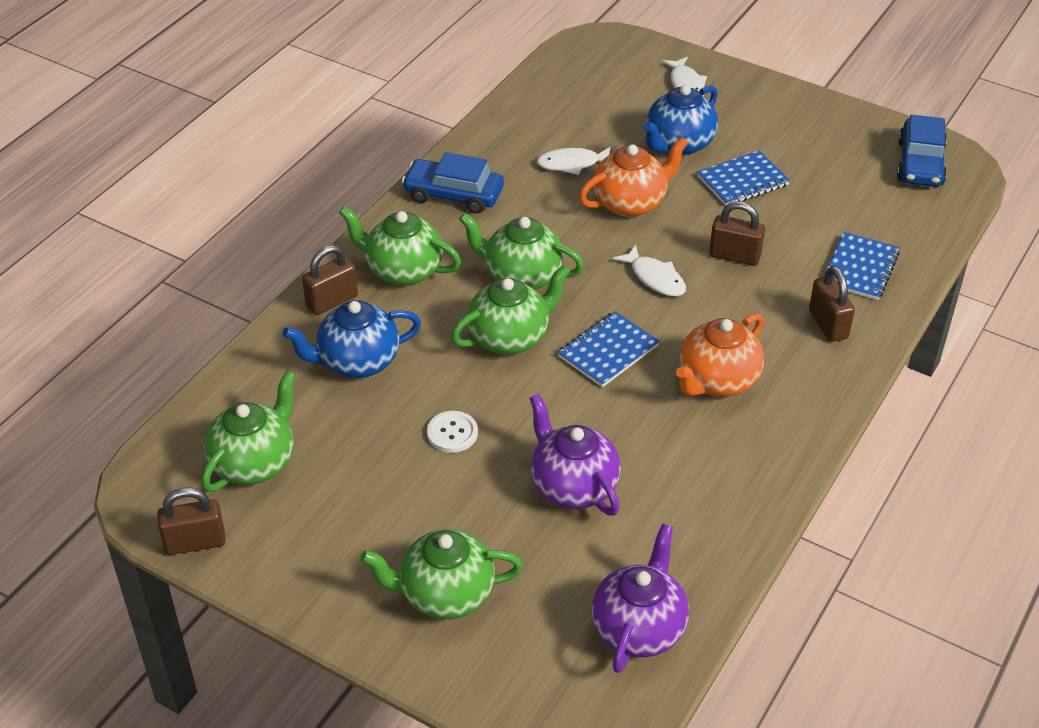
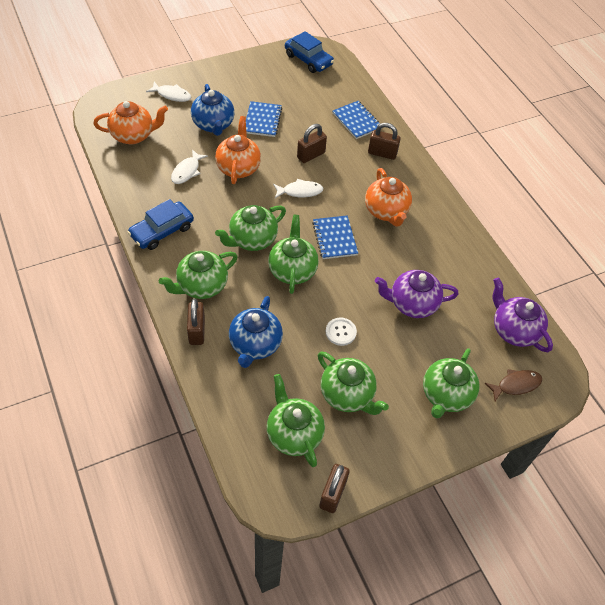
camera: 60 degrees left, 10 degrees up
none -> orange teapot [93,101,168,144]
none -> green teapot [318,351,389,415]
none -> brown fish [485,369,542,401]

